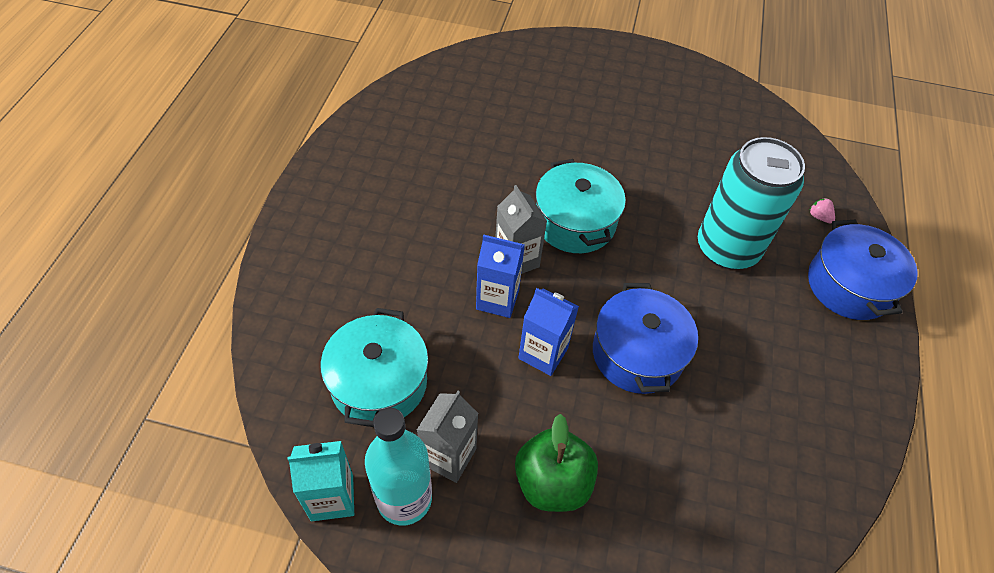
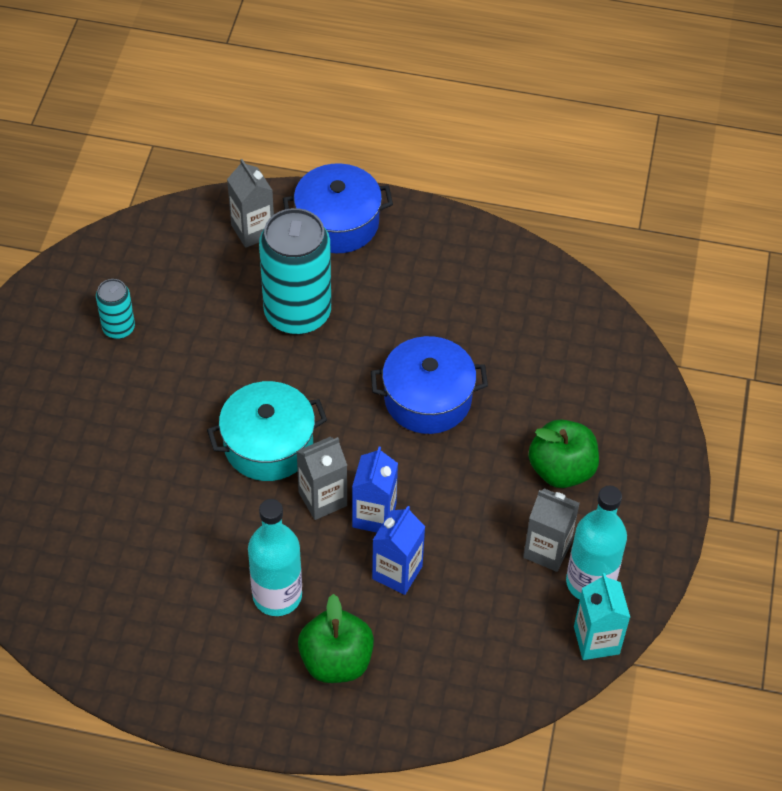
camera: 90 degrees left, 0 degrees up
turquoise pot [321,308,429,427] -> none
blue carton [518,288,579,376] -> blue carton moved to [372,506,425,595]
pink strawberry [810,198,835,224] -> grey carton [227,159,274,248]
none -> turquoise can [96,279,135,339]
none -> turquoise bottle [248,499,302,616]
none -> green apple [298,594,374,683]

